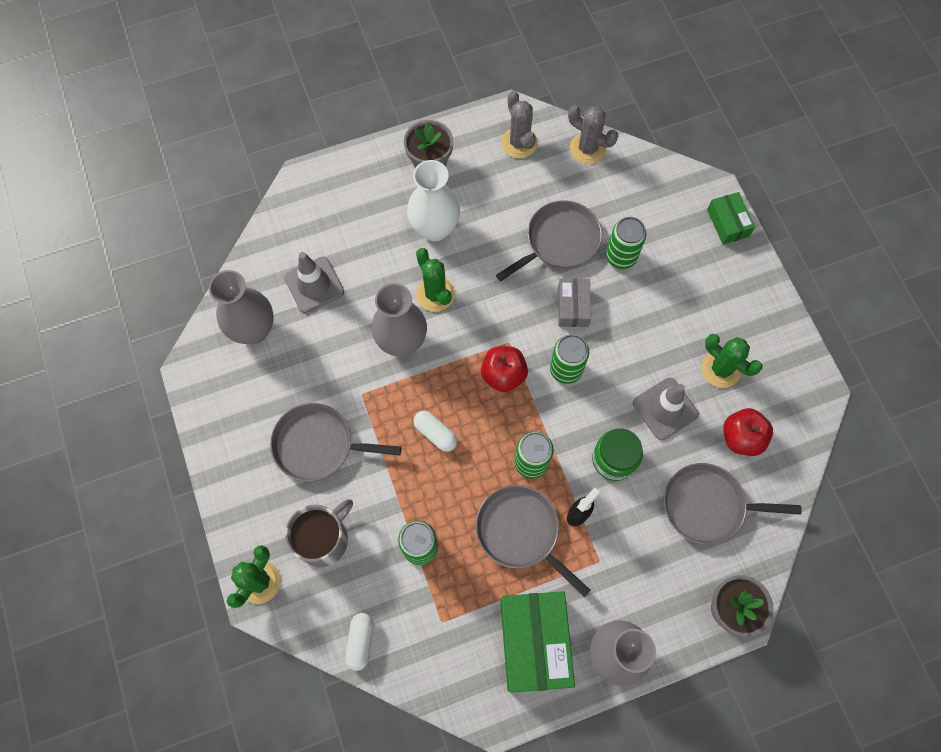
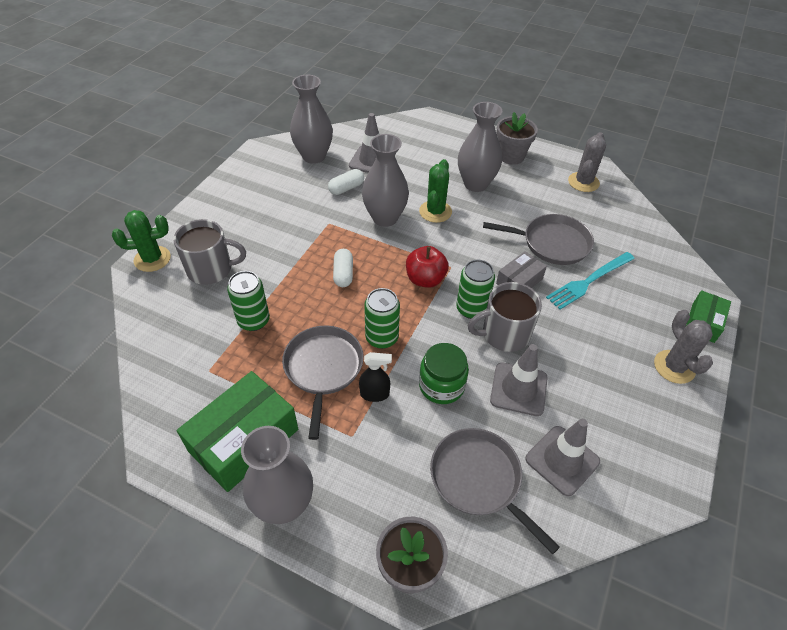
camera: 45 degrees right, 20 degrees down
grey pan [270,403,402,481] -> none
white capsule [345,613,374,671] -> white capsule moved to [328,169,364,195]
white vase [407,160,460,241] -> grey vase [458,102,502,192]
grey cactus [568,105,618,164] -> grey cactus moved to [654,310,713,384]
green can [606,217,646,269] -> turquoise fork [546,252,635,310]
green cactus [702,334,762,388] -> none
red apple [723,408,773,456] -> grey traffic cone [525,419,600,496]
none -> grey mug [468,282,542,352]

